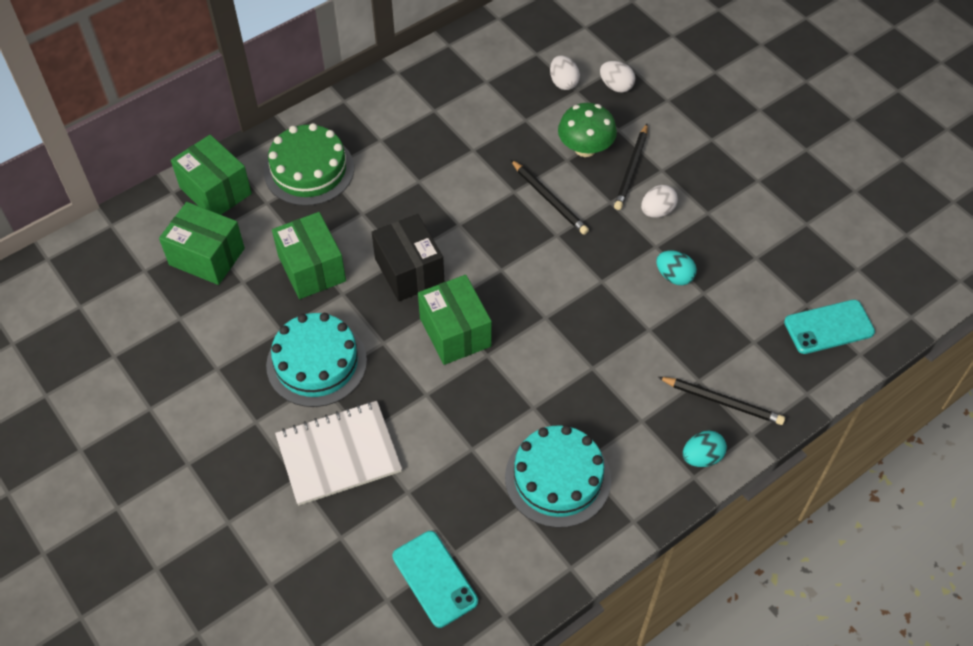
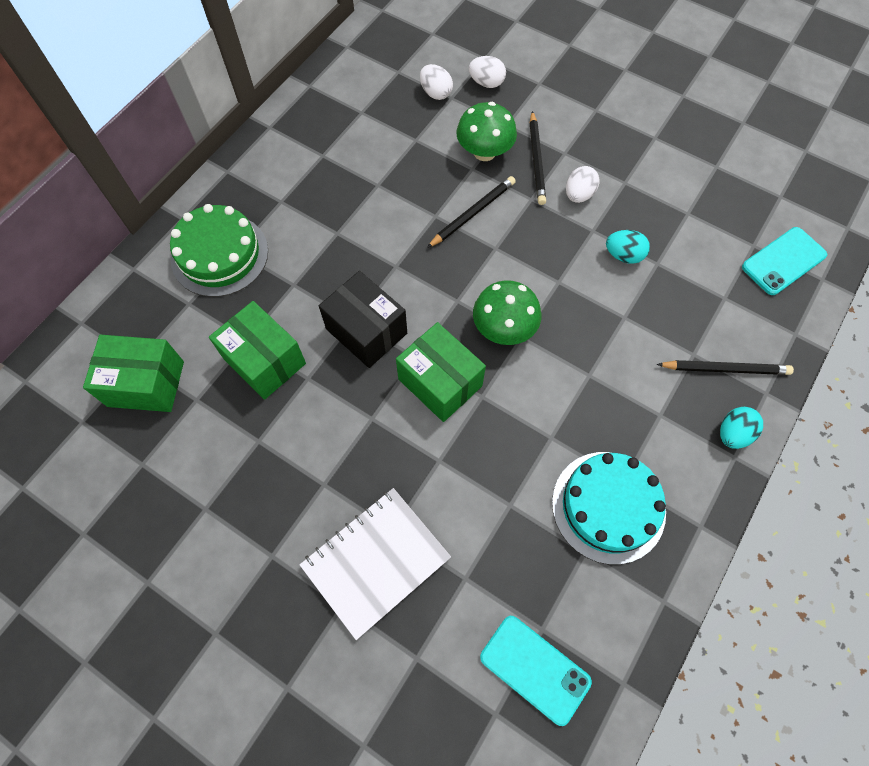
camera: 20 degrees left, 10 degrees up
green box [171,135,252,215] -> none
turquoise cake [266,313,367,407] -> none
black pencil [511,160,589,235] -> black pencil turned 75 degrees counterclockwise [427,176,516,248]
none -> green mushroom [473,280,541,345]

